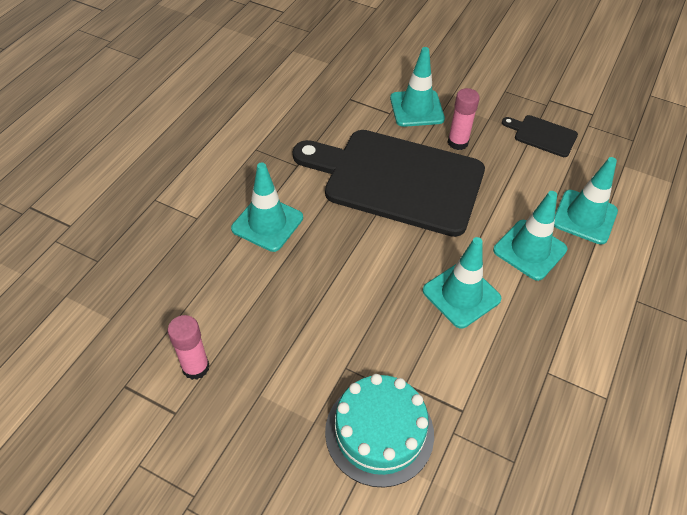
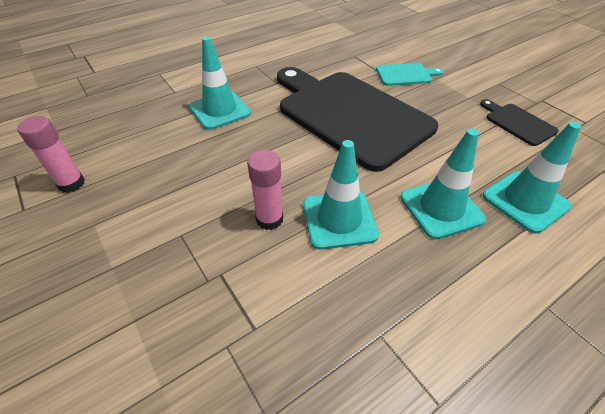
camera: 30 degrees right, 5 degrees down
turquoise cake [325,374,434,487] -> none
turquoise traffic cone [390,47,445,127] -> turquoise cutting board [376,63,444,86]
pink glue stick [448,88,480,150] -> pink glue stick moved to [247,150,283,230]

